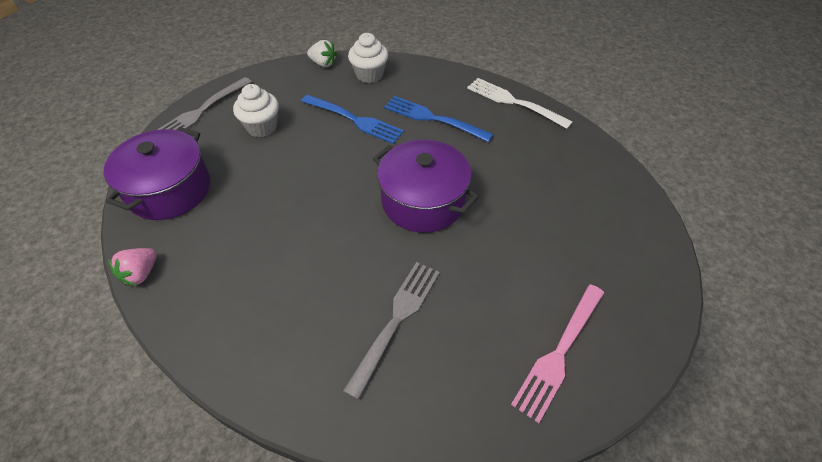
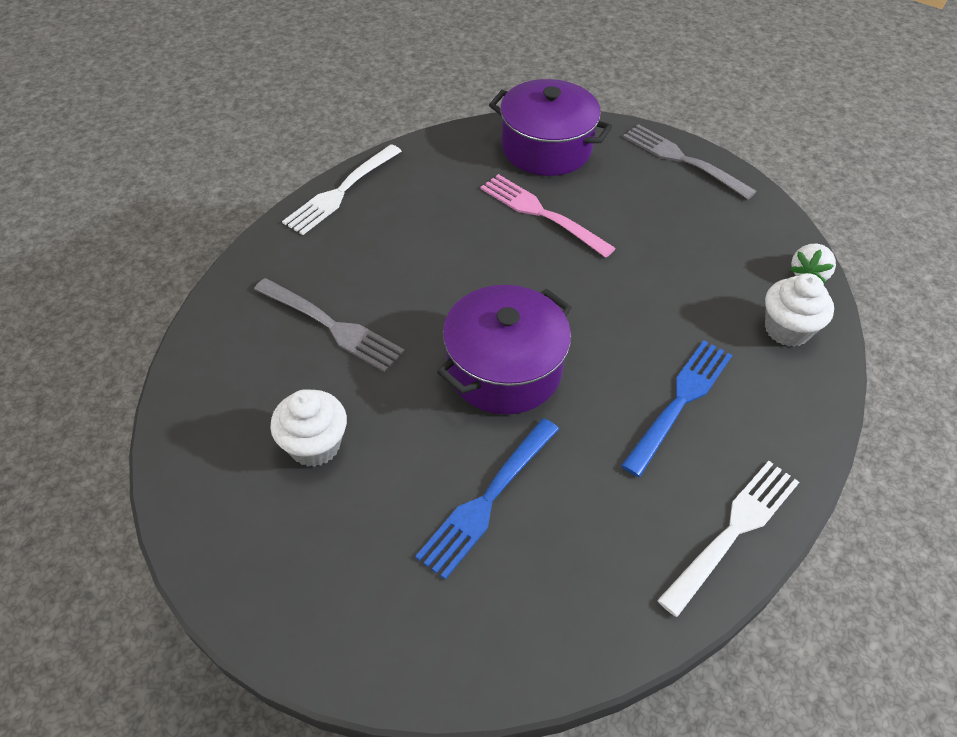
camera: 95 degrees right, 0 degrees up
pink strawberry [108,248,157,286] -> none
white cupcake [233,84,279,137] -> white cupcake moved to [270,389,347,467]
blue fork [301,94,404,144] -> blue fork moved to [415,418,559,580]
pink fork [511,284,604,423] -> pink fork moved to [481,174,616,258]
none -> white fork [282,144,402,235]

